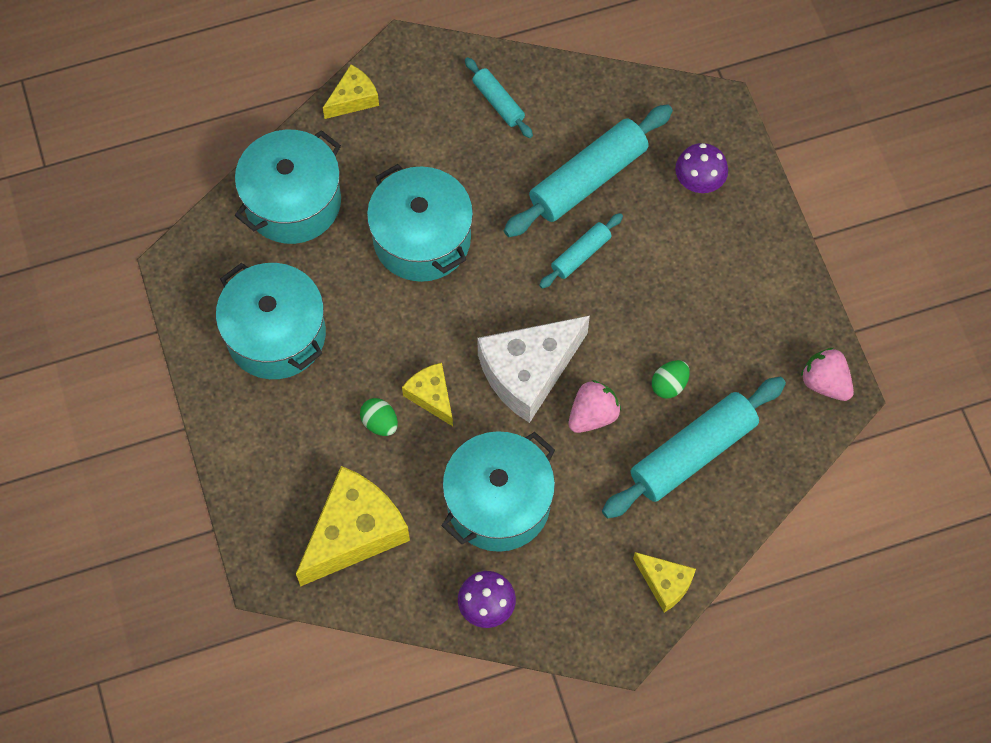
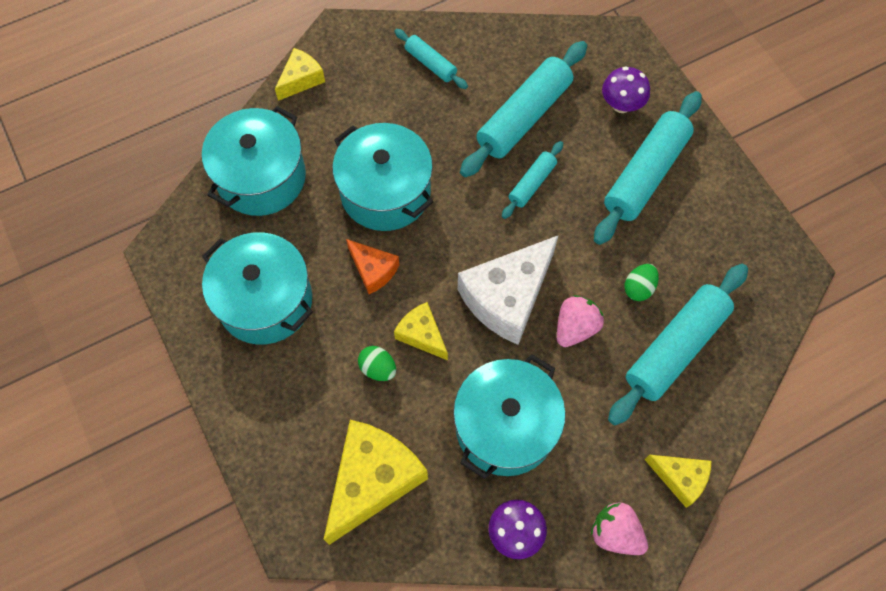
camera: 10 degrees left, 0 degrees up
pink strawberry [801,348,854,401] -> pink strawberry moved to [591,502,648,555]
none -> orange cheese [346,239,399,294]
none -> turquoise rolling pin [594,91,702,245]

